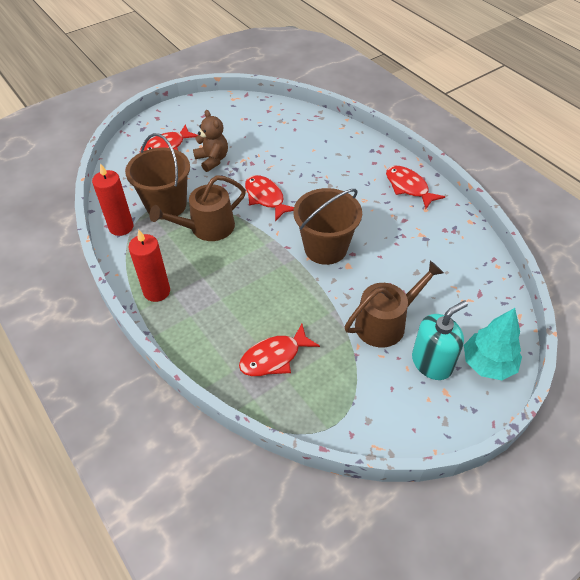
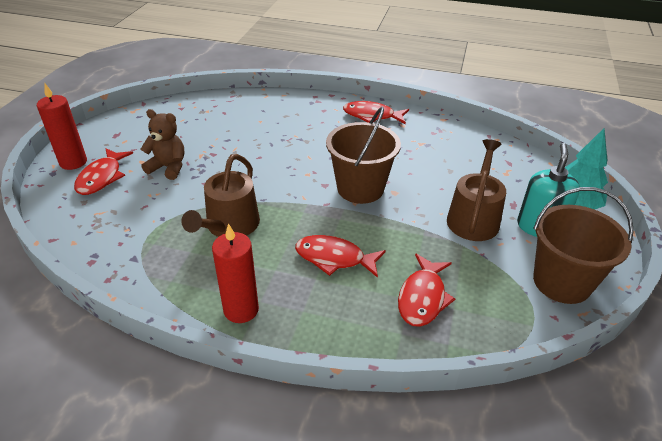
camera: 40 degrees left, 10 degrees down
red candle [92,163,133,236] -> red candle moved to [37,84,87,170]
brown bucket [125,133,190,220] -> brown bucket moved to [533,187,634,304]
red fish [245,175,294,221] -> red fish moved to [295,235,386,278]

